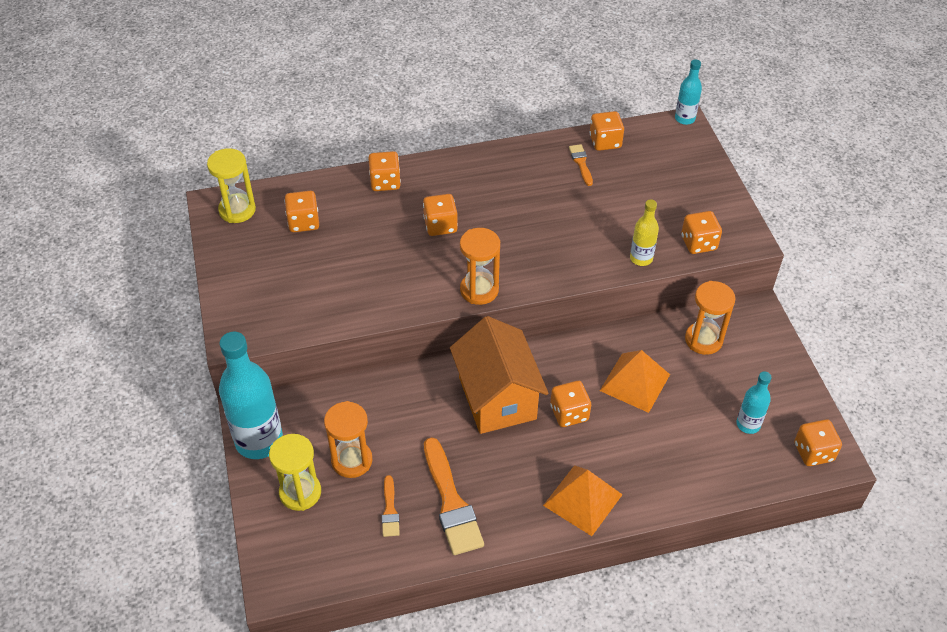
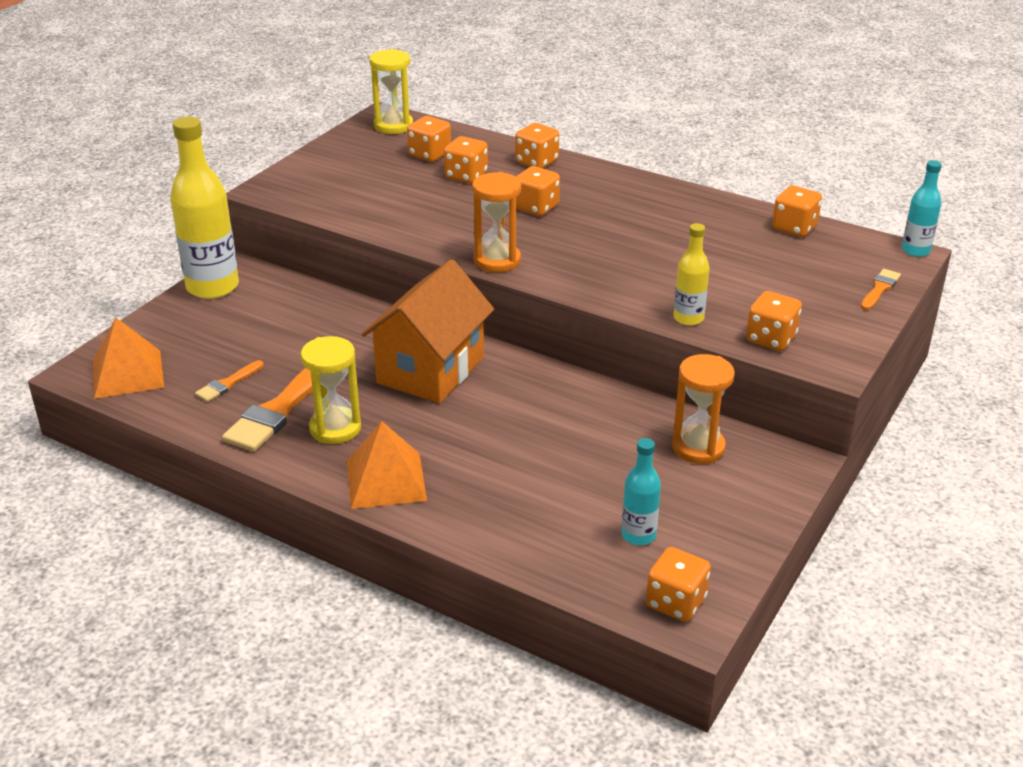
camera: 45 degrees right, 15 degrees down
turquoise bottle [219,331,283,459] -> yellow bottle [170,117,239,299]
yellow hourglass [269,434,321,511] -> yellow hourglass moved to [301,336,361,444]
orange hourglass [324,401,372,478] -> none
orange dice [550,381,591,427] -> orange dice moved to [444,136,488,183]
orange brush [569,144,593,186] -> orange brush moved to [861,269,901,310]
orange pyramid [600,350,670,413] -> orange pyramid moved to [93,318,164,399]

